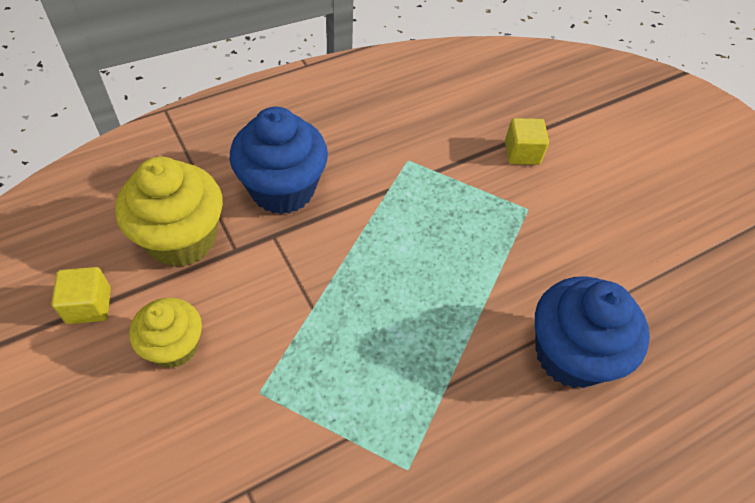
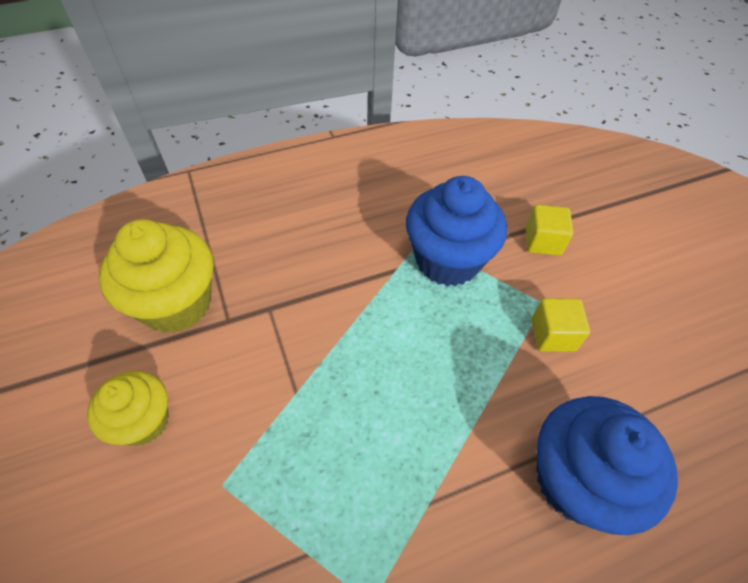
camera: 10 degrees right, 0 degrees up
yellow cube [51,267,111,324] -> yellow cube moved to [531,298,590,352]
blue cupcake [230,107,328,214] -> blue cupcake moved to [406,176,507,286]

